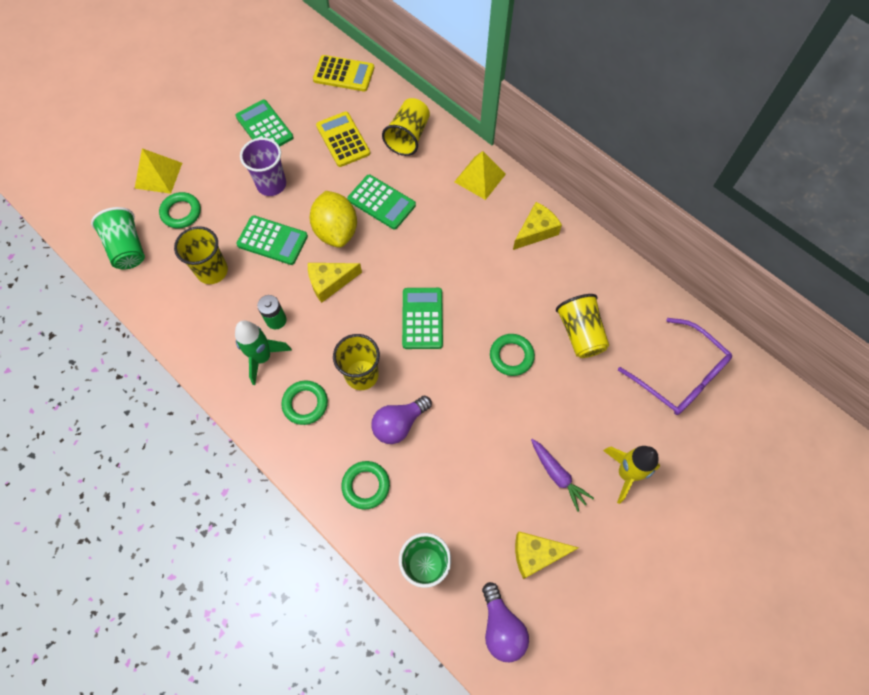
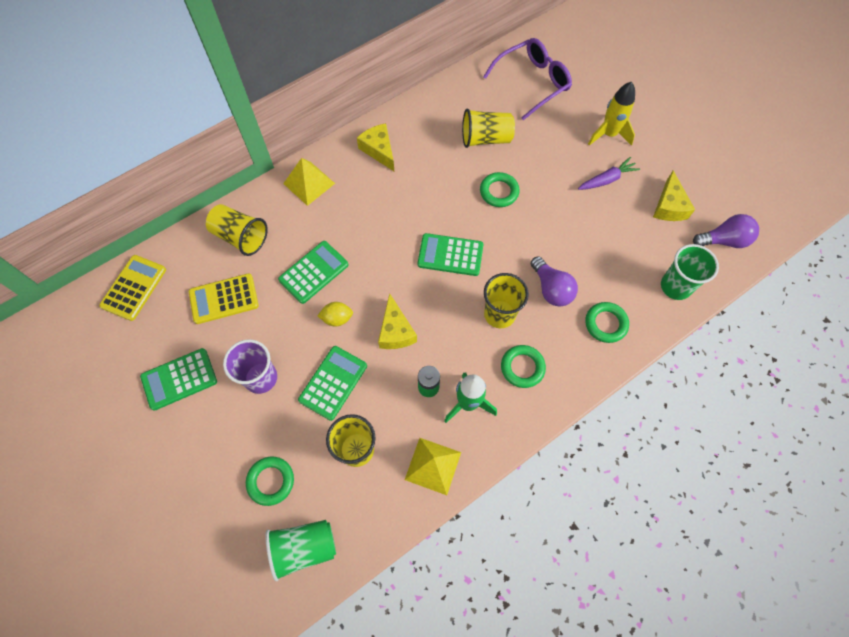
camera: 80 degrees left, 0 degrees up
yellow pyramid [135,148,182,194] -> yellow pyramid moved to [405,438,461,495]
yellow lemon [310,191,357,248] -> yellow lemon [317,302,353,327], size x0.51

